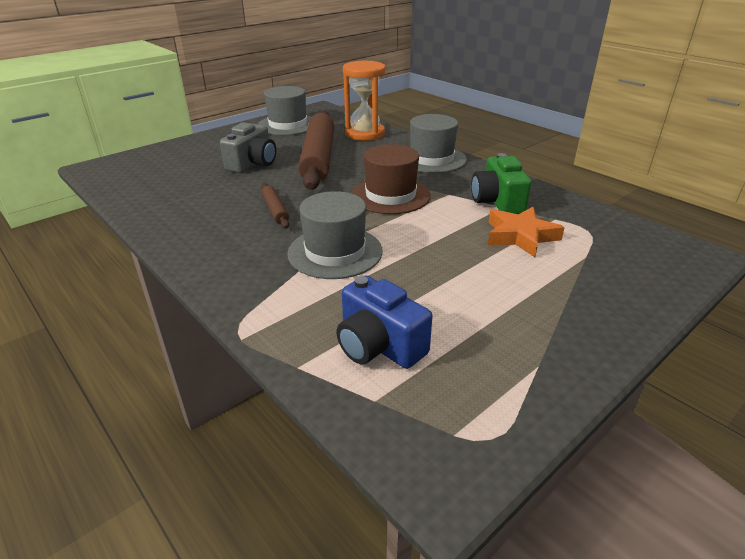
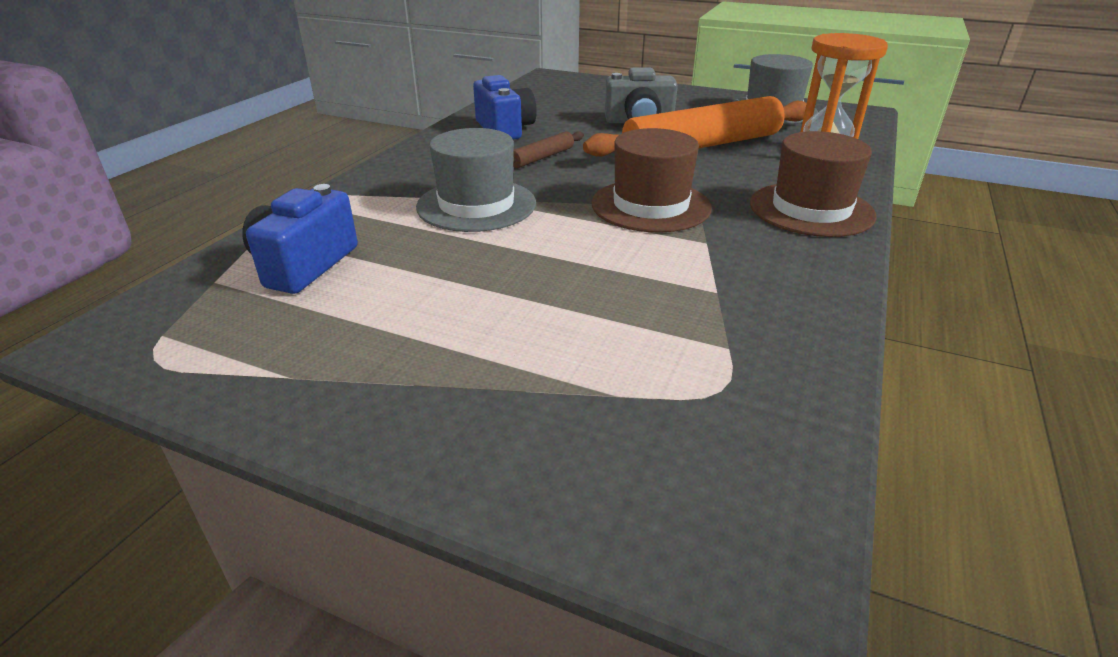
camera: 65 degrees right, 0 degrees up
brown rolling pin [298,111,334,190] -> orange rolling pin [583,96,807,157]
grey hat [410,114,467,173] -> brown hat [750,131,877,237]
green camera [471,153,531,214] -> none
orange star [488,207,565,257] -> none
none -> blue camera [473,75,537,140]

